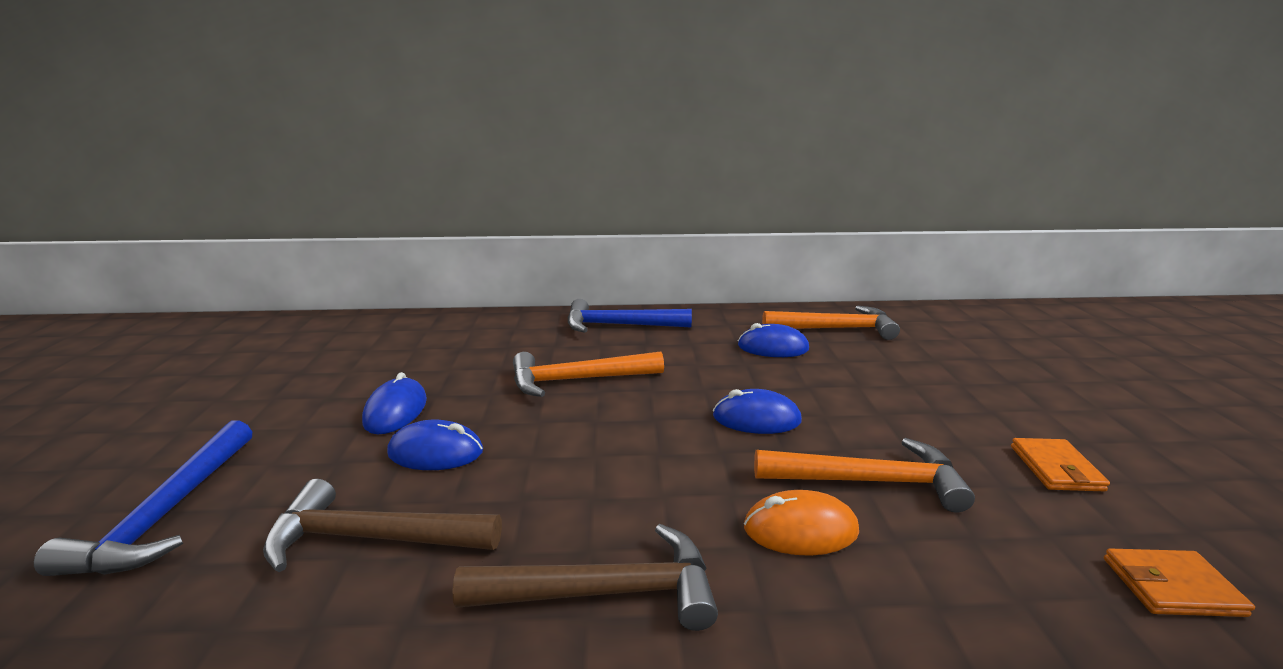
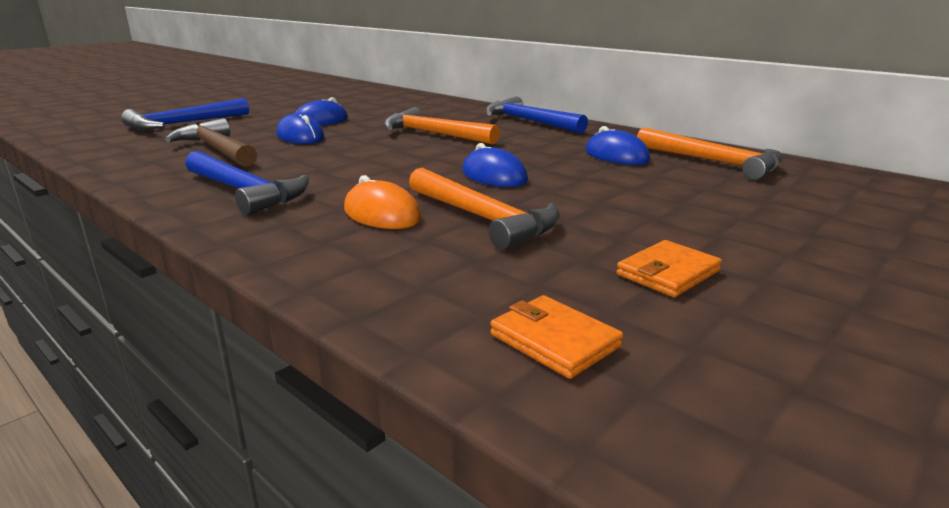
camera: 45 degrees right, 0 degrees up
brown hammer [453,524,718,631] -> blue hammer [185,151,309,215]

